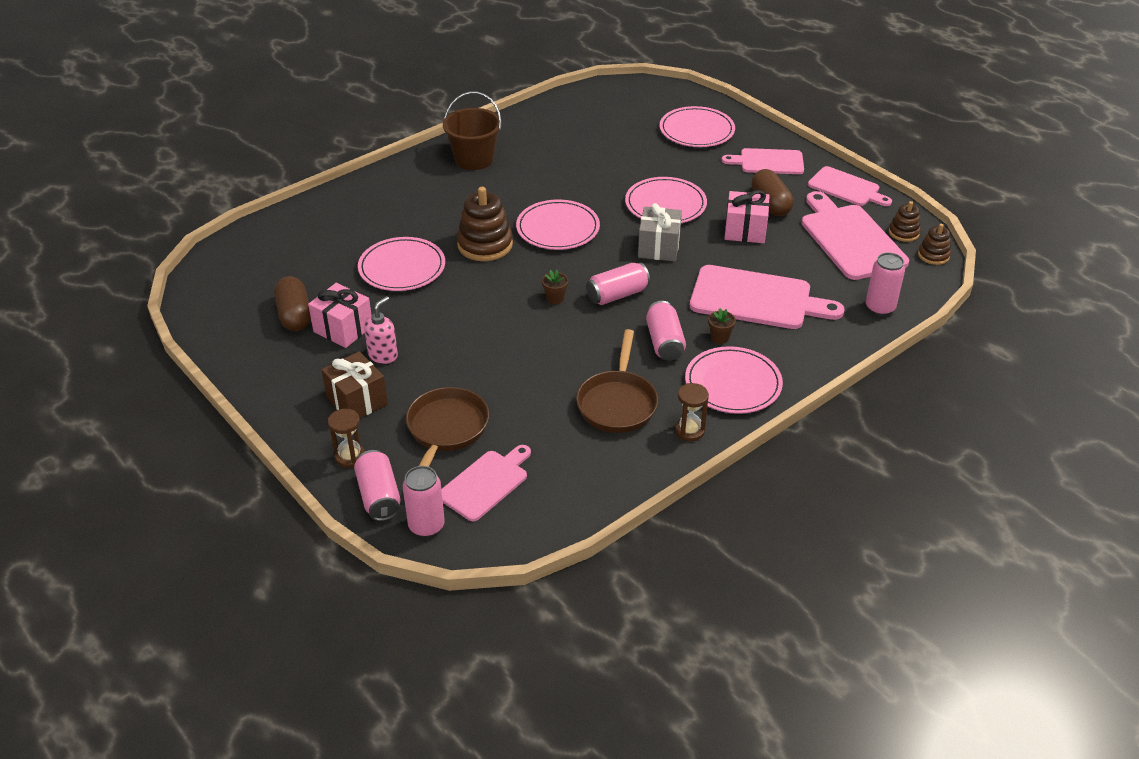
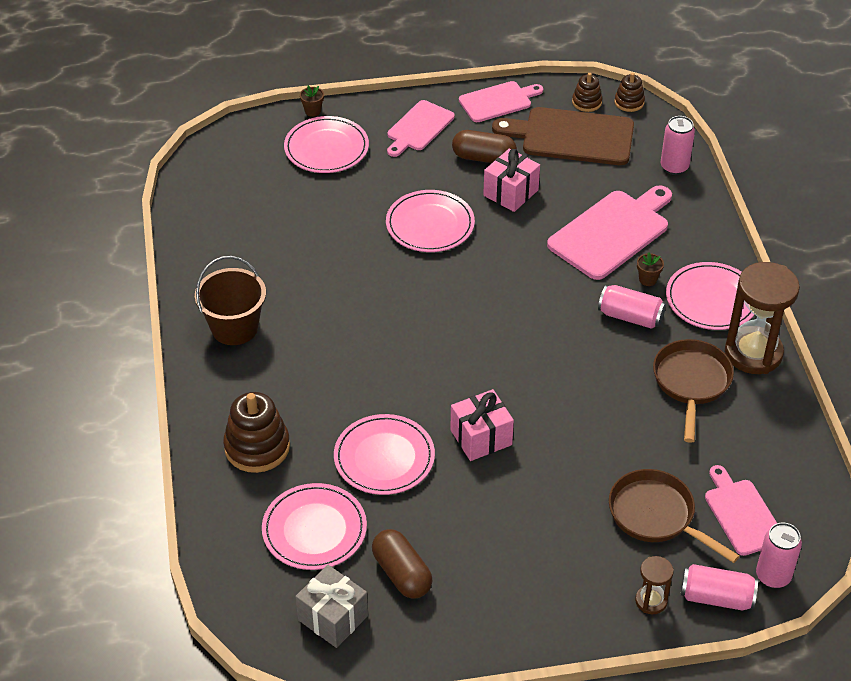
camera: 60 degrees left, 5 degrees up
brown capsule [274,276,311,331] -> brown capsule turned 45 degrees clockwise [372,529,432,598]
pink gift [308,283,372,348] -> pink gift moved to [450,389,514,461]
brown gift [322,351,388,418] -> none
pink soap dispenser [364,296,398,364] -> none
brown stacking toy [457,187,513,261] -> brown stacking toy moved to [223,392,290,473]
pink plate [516,200,600,250] -> pink plate moved to [262,483,367,570]
brown flower pot [542,270,568,304] -> brown flower pot moved to [300,85,324,117]
brown pan [576,329,658,433] -> brown pan turned 120 degrees counterclockwise [653,339,734,443]
pink can [586,262,650,305] -> none
grey gift [638,203,682,261] -> grey gift moved to [295,565,368,648]
brown hourglass [675,383,709,441] -> brown hourglass [725,262,800,374], size x2.04
pink cutting board [802,191,909,280] -> brown cutting board [492,107,634,165]

